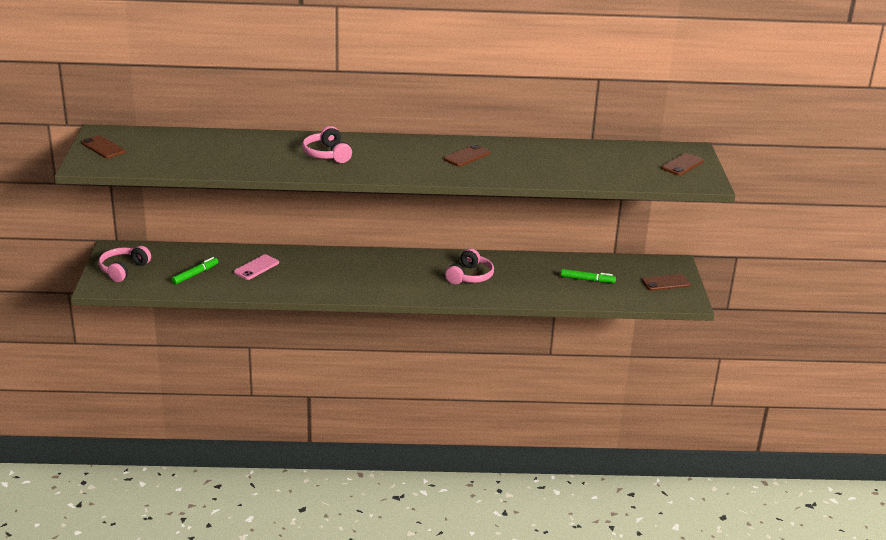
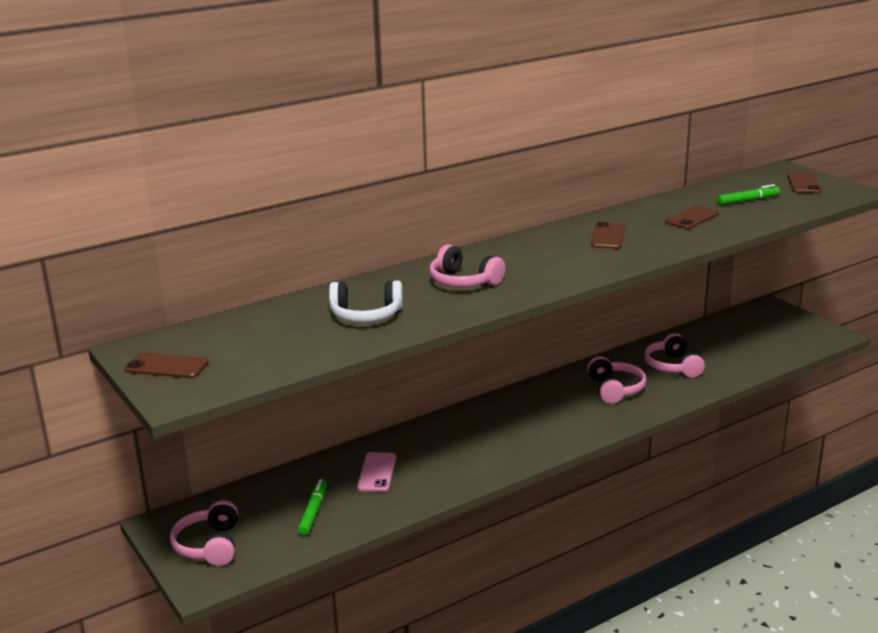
camera: 30 degrees left, 5 degrees down
green marker [561,269,616,283] -> green marker moved to [717,184,780,205]
brown phone [642,274,691,291] -> brown phone moved to [665,205,719,229]
none -> white headphones [329,280,403,322]
none -> pink headphones [644,333,705,378]

